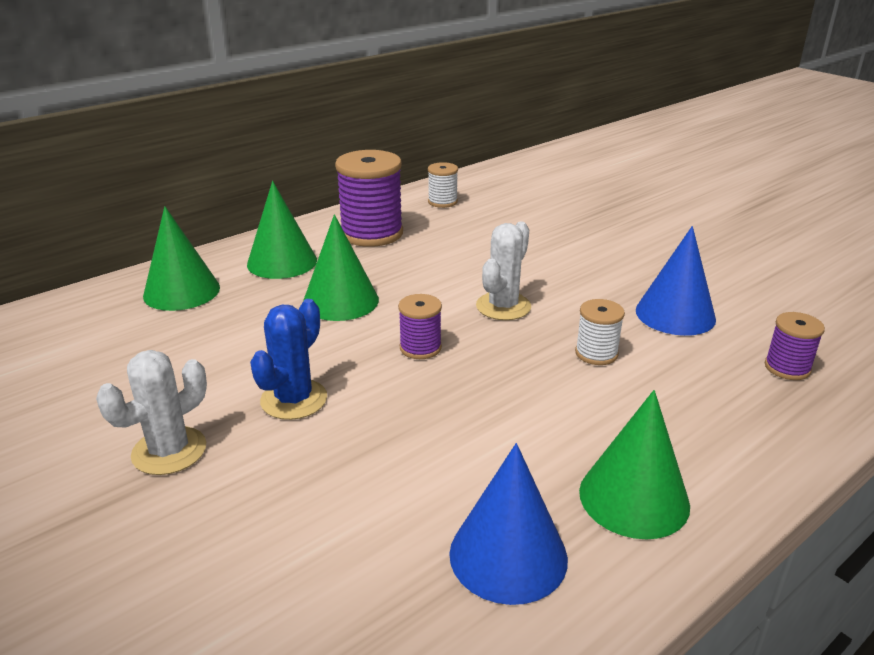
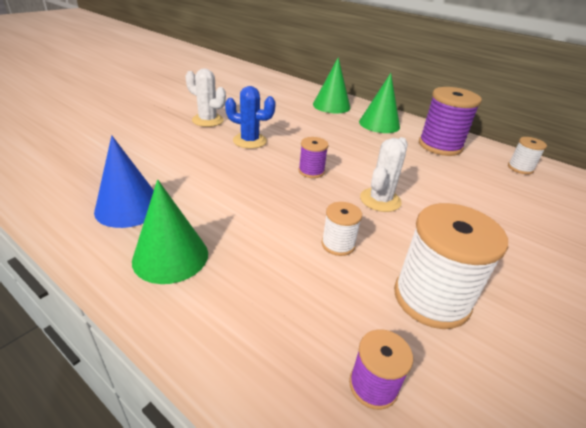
camera: 75 degrees right, 5 degrees up
green cone [303,214,379,321] -> none
white cactus [476,221,531,320] -> white cactus turned 75 degrees counterclockwise [360,137,408,212]
blue cone [636,226,716,336] -> white spool [394,203,508,329]

